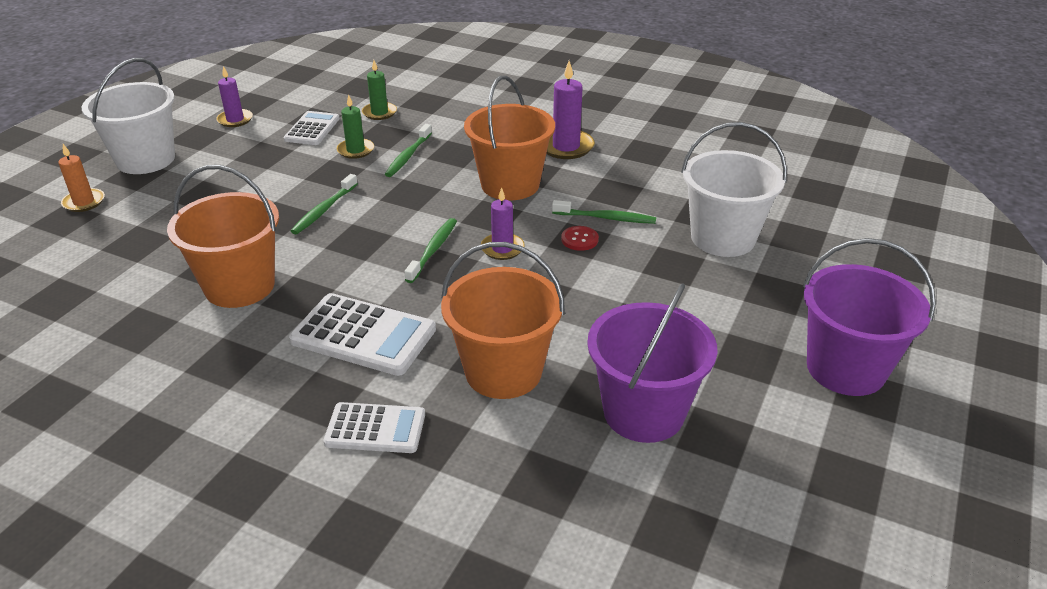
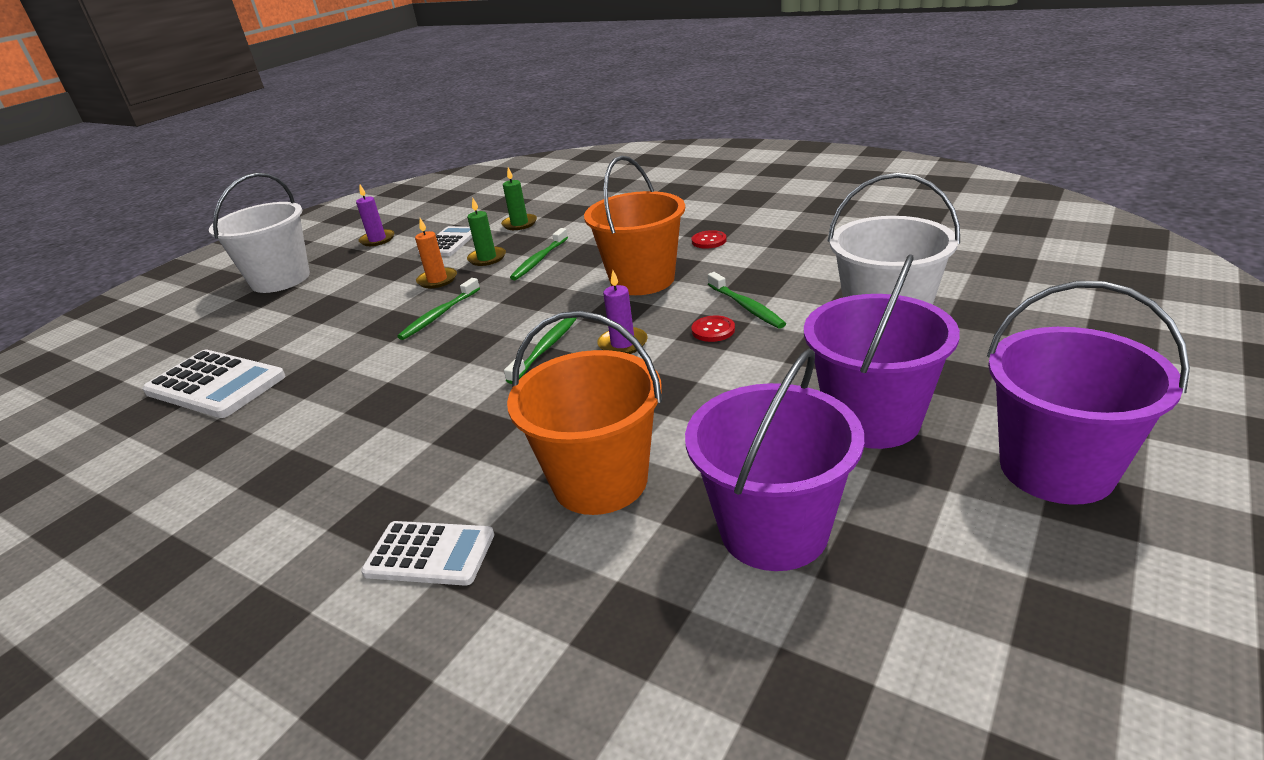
camera: 10 degrees right, 5 degrees down
orange candle [58,144,105,212] -> orange candle moved to [415,218,457,288]
orange bucket [167,165,279,308] -> none
white calculator [289,293,436,376] -> white calculator moved to [143,350,285,418]
purple candle [546,61,595,159] -> red button [692,230,727,249]
green toothbrush [552,200,656,224] -> green toothbrush turned 45 degrees clockwise [708,272,786,328]
none -> purple bucket [804,254,960,449]

